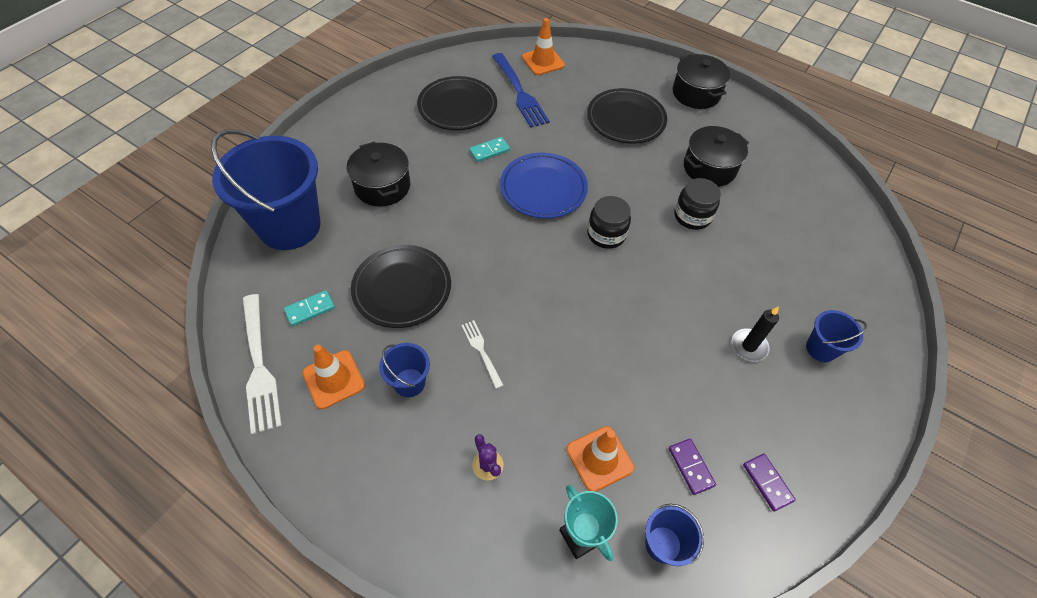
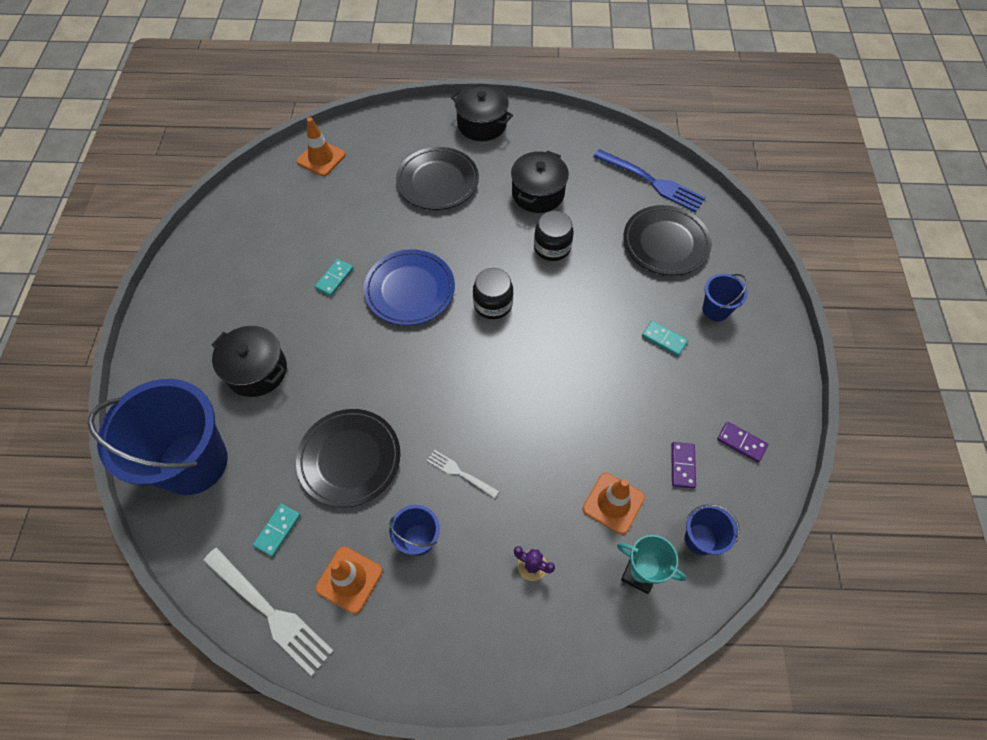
camera: 30 degrees left, 5 degrees up
black plate [417,76,497,130] -> black plate moved to [623,205,712,276]
blue fork [492,53,550,128] -> blue fork moved to [593,149,706,212]
purple domino [669,439,716,495] -> purple domino turned 60 degrees clockwise [671,442,696,489]
black candle [732,306,779,362] -> turquoise domino [642,321,688,356]

